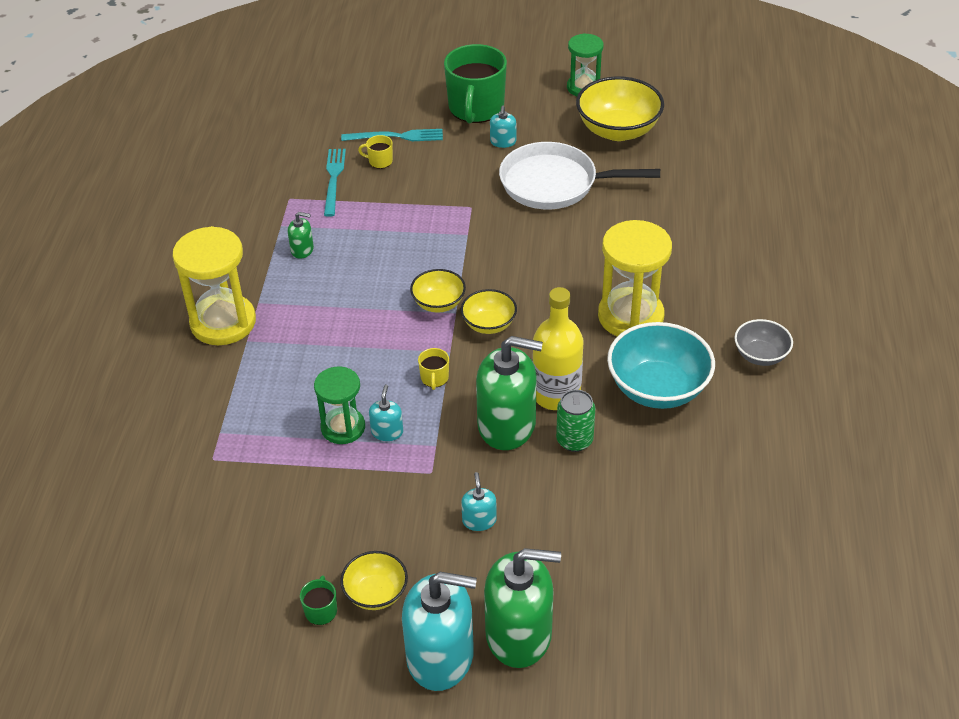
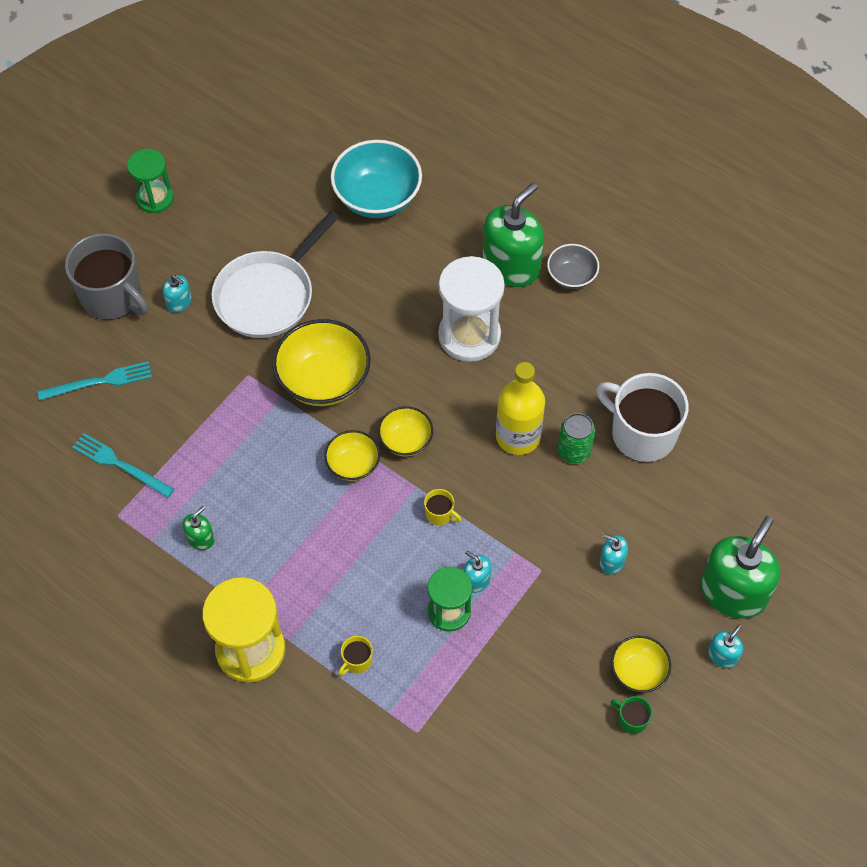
camera: 60 degrees left, 15 degrees up
turquoise fork [341,129,443,141] -> turquoise fork turned 45 degrees clockwise [38,361,152,400]
yellow mug [358,135,393,169] -> yellow mug moved to [338,636,373,676]
turquoise soap dispenser [402,572,477,691] -> turquoise soap dispenser [708,625,743,668], size x0.45
green mug [444,44,507,123] -> grey mug [65,233,148,320]
green soap dispenser [476,336,543,450] -> green soap dispenser moved to [483,183,544,287]
yellow bowl [576,76,664,141] -> yellow bowl moved to [272,319,371,406]
yellow hourglass [598,220,672,336] -> white hourglass [438,256,505,362]
turquoise bowl [607,322,715,409] -> turquoise bowl moved to [331,140,422,218]
none -> white mug [596,373,689,462]

